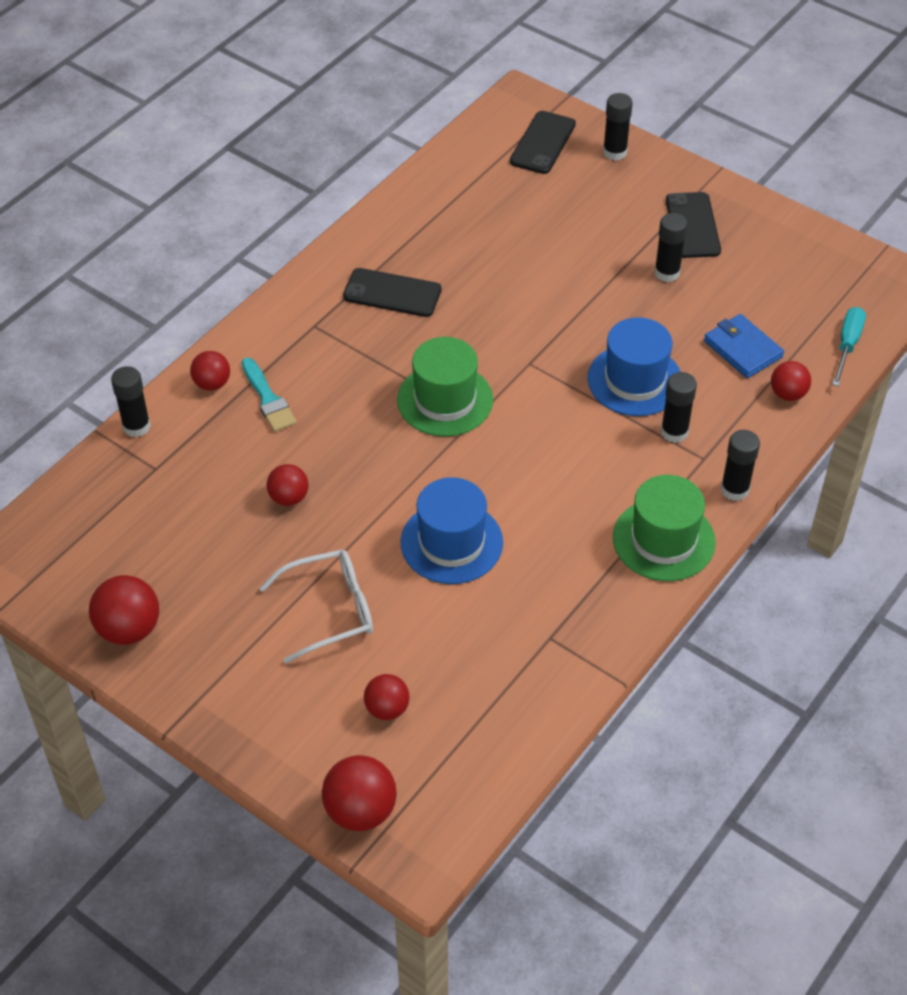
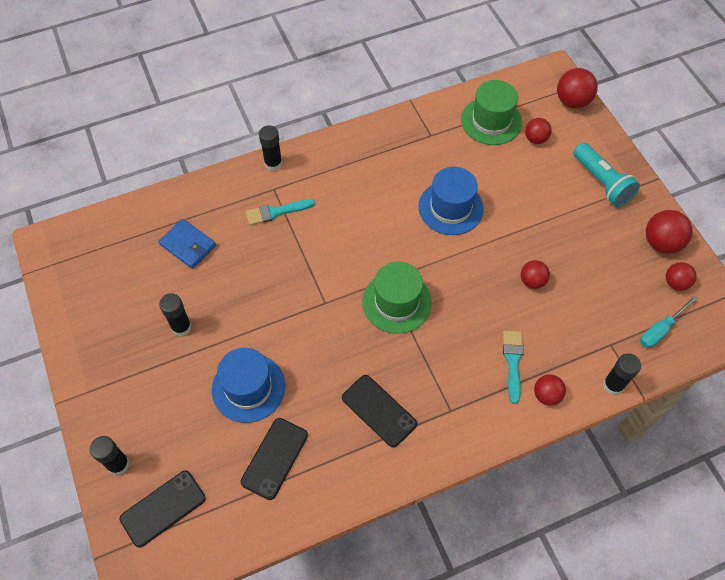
camera: 150 degrees left, 10 degrees up
white glasses [259,550,373,664] -> none
blue hat [588,317,681,416] -> blue hat moved to [212,348,285,423]
green hat [613,475,716,581] -> green hat moved to [461,80,522,145]
black glue stick [660,372,697,443] -> turquoise brush [246,199,315,226]
black phone [666,192,721,258] -> black phone moved to [240,418,308,500]
blue wallet [704,314,784,378] -> blue wallet turned 45 degrees counterclockwise [158,219,216,269]
red ball [771,361,811,401] -> red ball moved to [666,262,697,291]
turquoise screwdriver [832,307,866,387] -> turquoise screwdriver moved to [640,295,698,348]
none -> turquoise flashlight [573,143,640,207]

